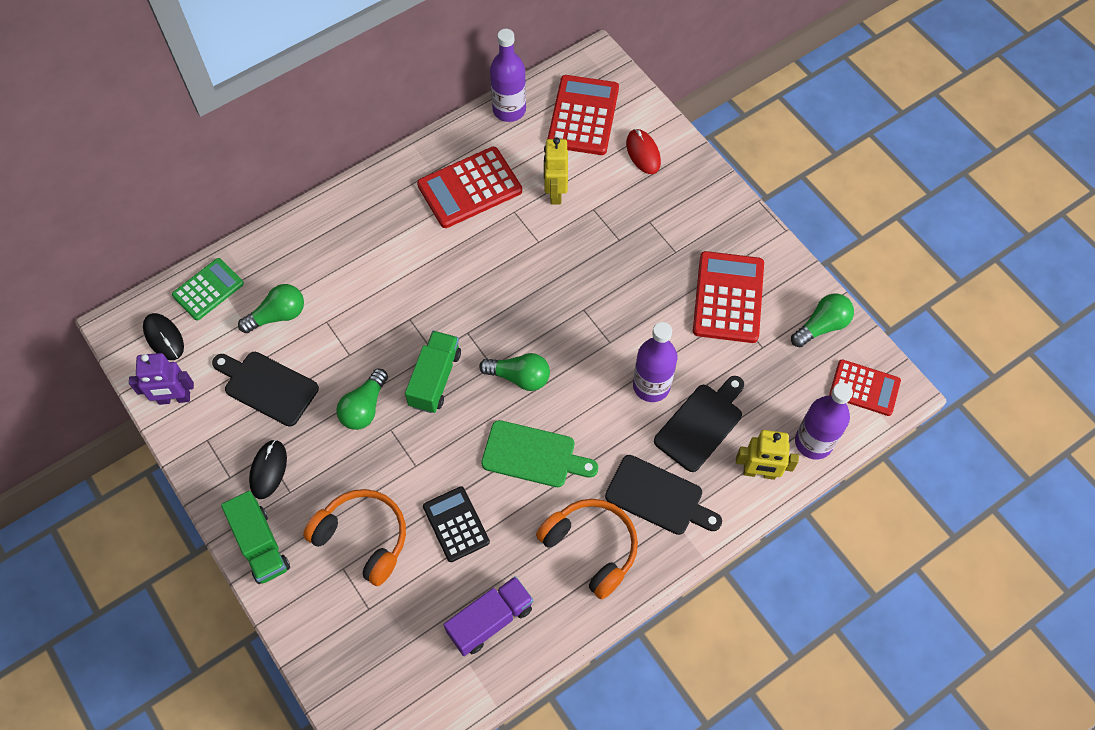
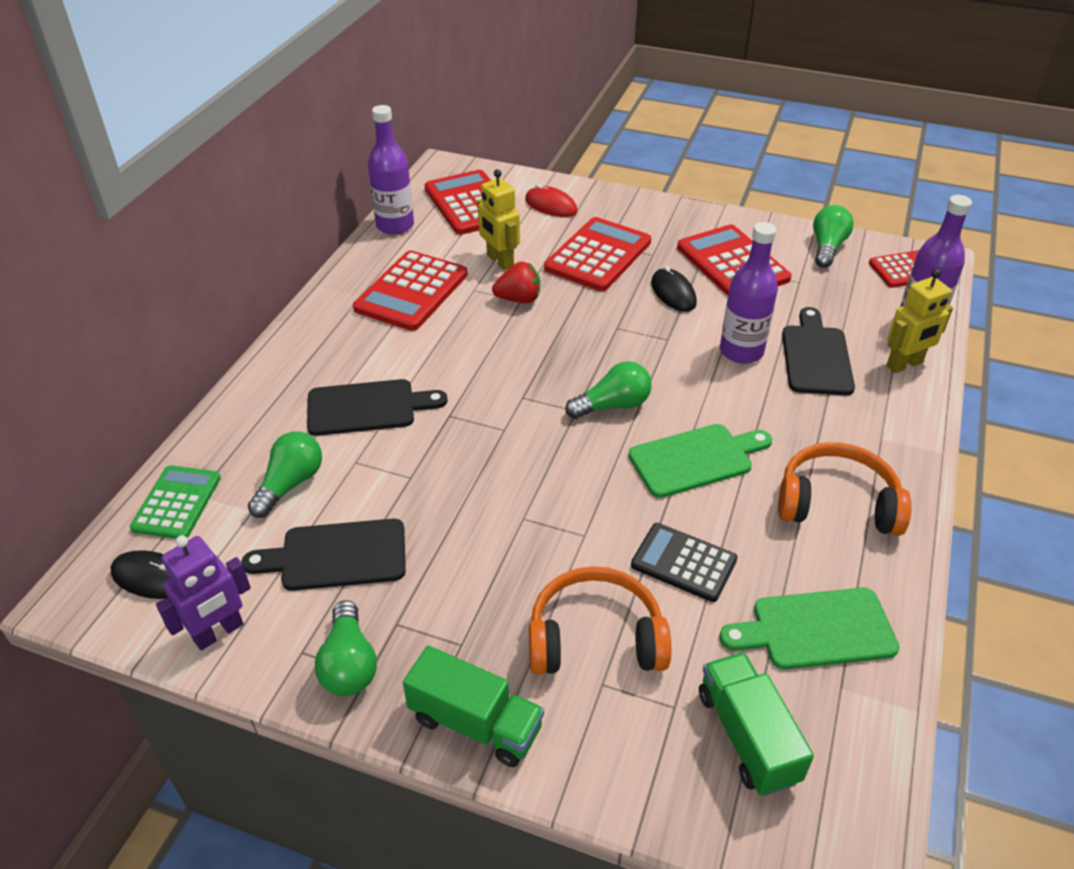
camera: 35 degrees left, 20 degrees down
black mouse [249,440,287,499] -> black mouse moved to [651,266,697,312]
green light bulb [336,369,388,430] -> green light bulb moved to [315,600,377,696]
green truck [405,331,461,413] -> green truck moved to [699,652,814,796]
purple truck [444,576,533,656] -> green cutting board [719,588,899,670]
black cutting board [605,455,722,535] -> black cutting board moved to [307,379,448,436]
none -> red strawberry [492,262,540,303]
none -> red calculator [544,217,651,291]

